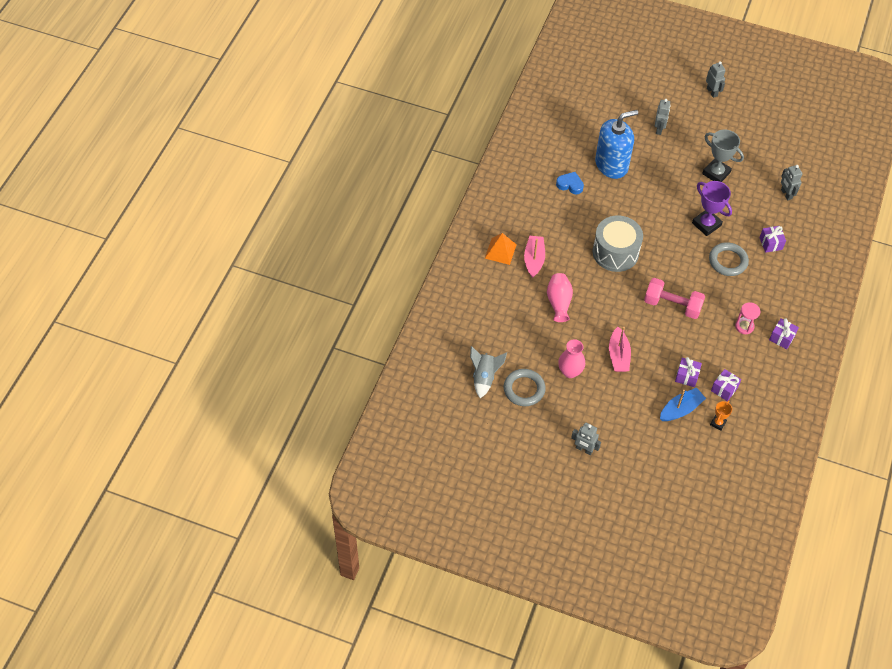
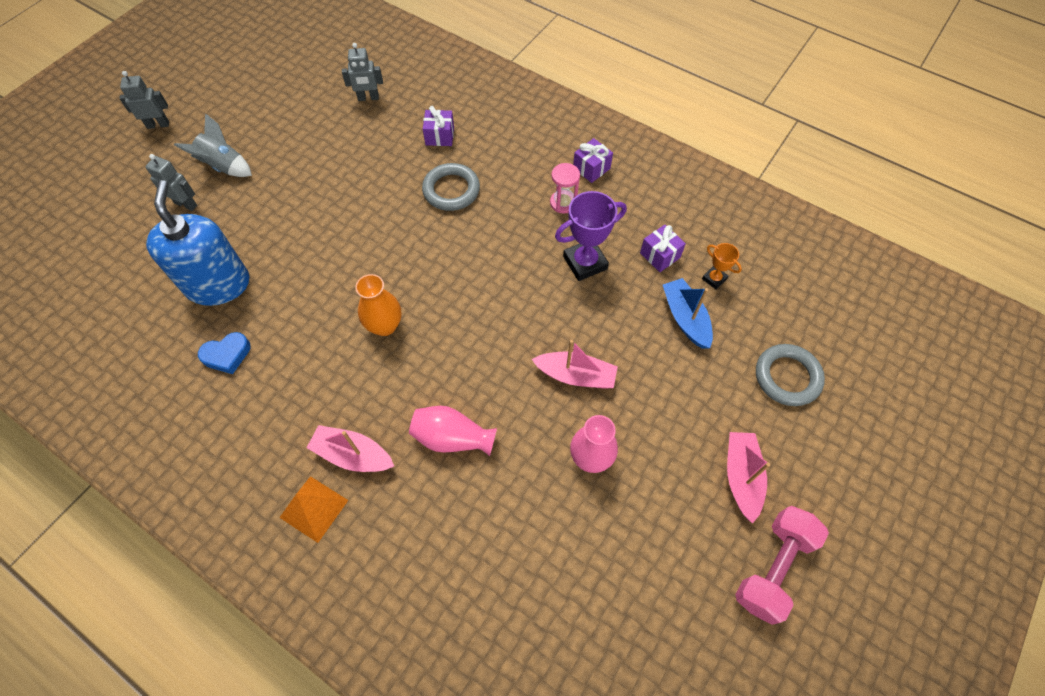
camera: 75 degrees left, 5 degrees up
grey rocket [470,346,507,398] -> grey rocket moved to [174,113,252,177]
grey ring [504,369,546,406] -> grey ring moved to [756,344,825,406]
blue heart [556,172,584,194] -> blue heart turned 150 degrees counterclockwise [198,332,250,374]
grey robot [571,423,601,455] -> pink boat [727,432,770,524]
grey drum [593,215,643,272] -> orange vase [355,274,401,336]
pink dumbbell [644,278,705,319] -> pink dumbbell moved to [735,506,829,625]
purple gift [675,357,702,387] -> none
purple trophy [692,181,732,236] -> purple trophy moved to [555,191,627,281]
grey trophy [702,130,744,182] -> none

